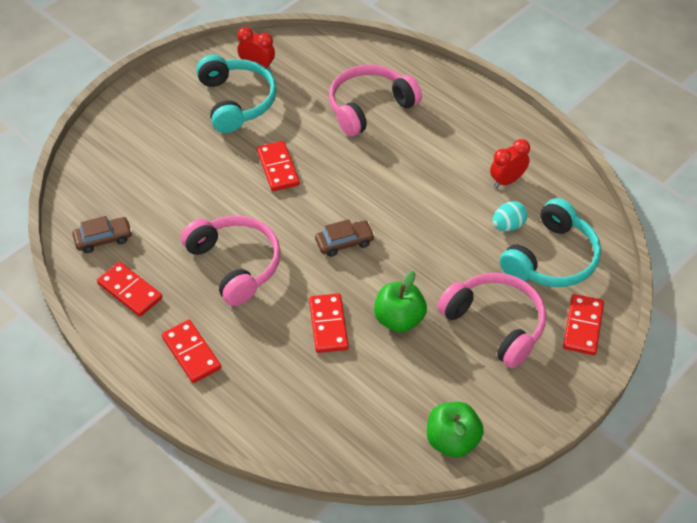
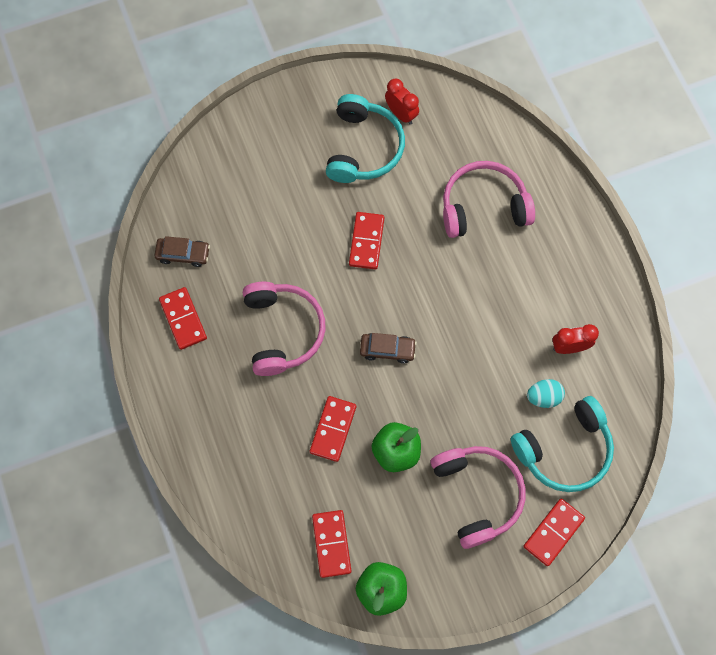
camera: 25 degrees right, 20 degrees up
red domino [162,320,221,383] -> red domino moved to [312,510,351,578]

